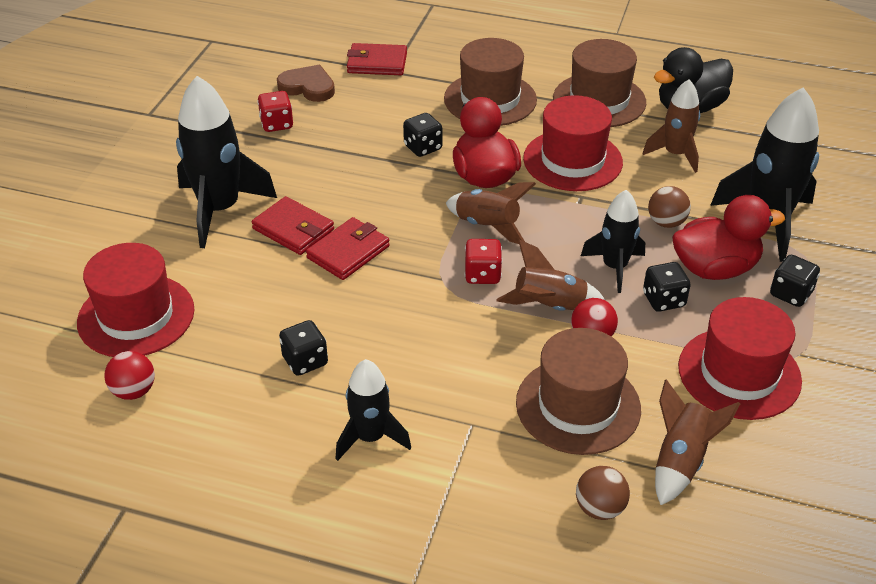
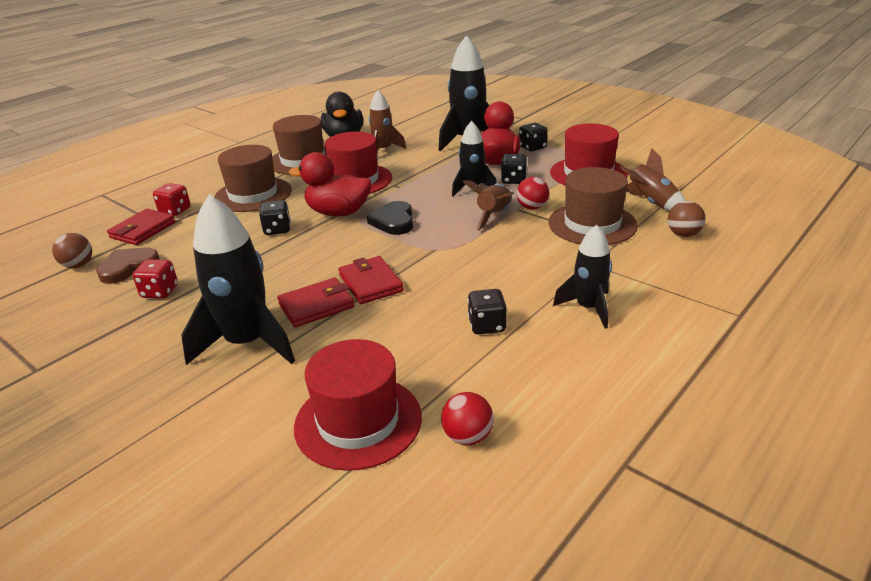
camera: 65 degrees left, 10 degrees down
brown rocket [446,182,536,244] -> black heart [367,201,413,235]
red dice [465,239,502,284] -> red dice moved to [153,183,191,216]
brown ball [648,186,691,228] -> brown ball moved to [52,233,92,268]

